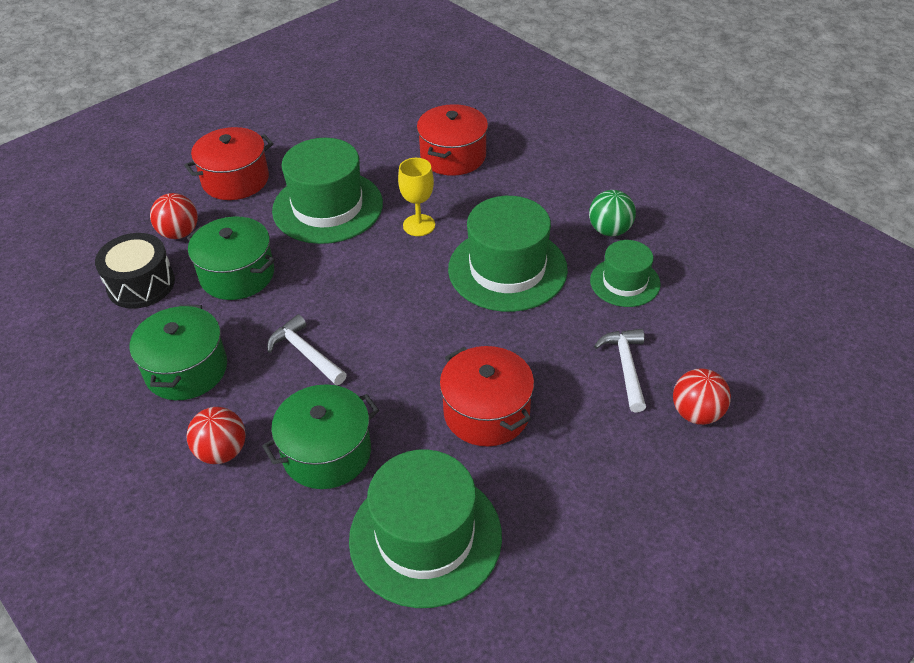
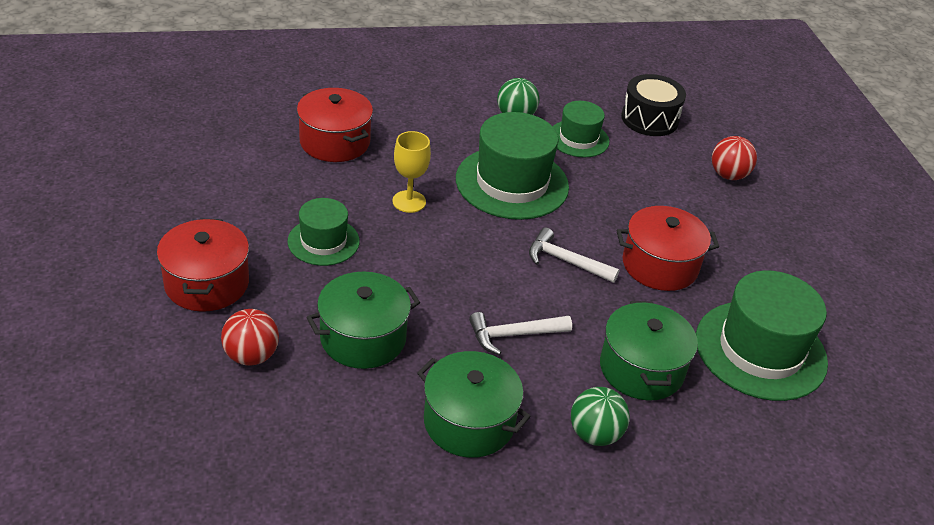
camera: 65 degrees left, 5 degrees down
black drum [95,233,175,309] -> black drum moved to [621,74,686,136]
red ball [187,407,246,464] -> green ball [571,387,630,446]
green hat [272,138,383,244] -> green hat [288,198,360,266], size x0.57
white hammer [594,329,646,413] -> white hammer moved to [529,228,620,283]

